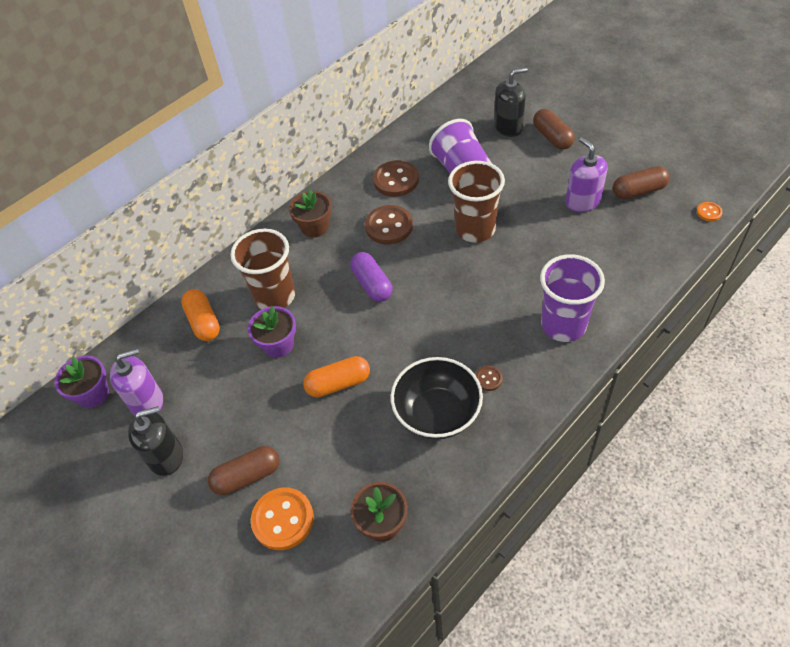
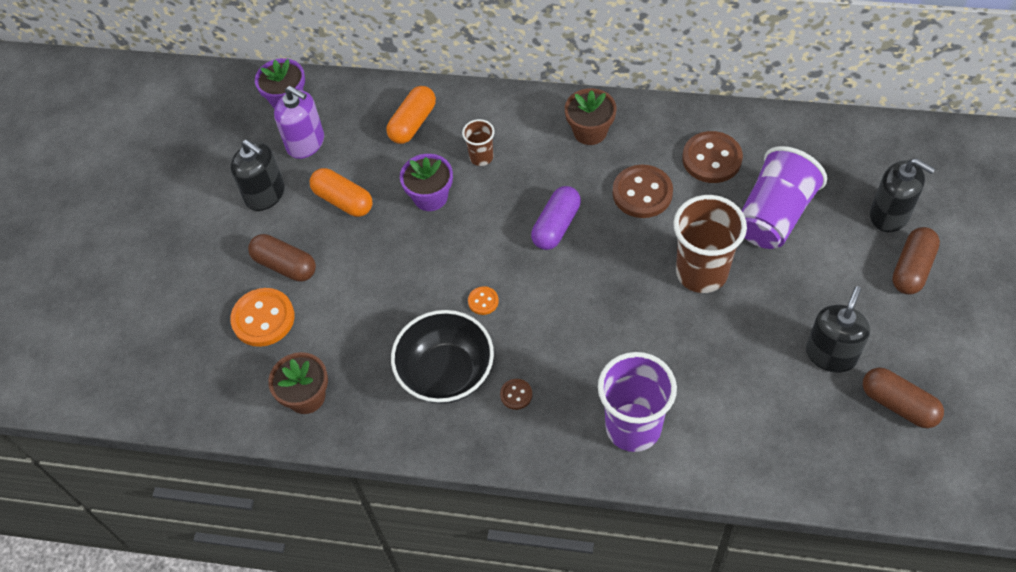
camera: 55 degrees right, 5 degrees up
brown cup [230,229,295,309] -> brown cup [462,119,495,166], size x0.50
orange capsule [303,356,370,397] -> orange capsule moved to [310,168,373,217]
purple soap dispenser [566,137,607,213] -> black soap dispenser [806,286,870,373]
orange button [697,202,723,221] -> orange button moved to [468,286,499,315]

